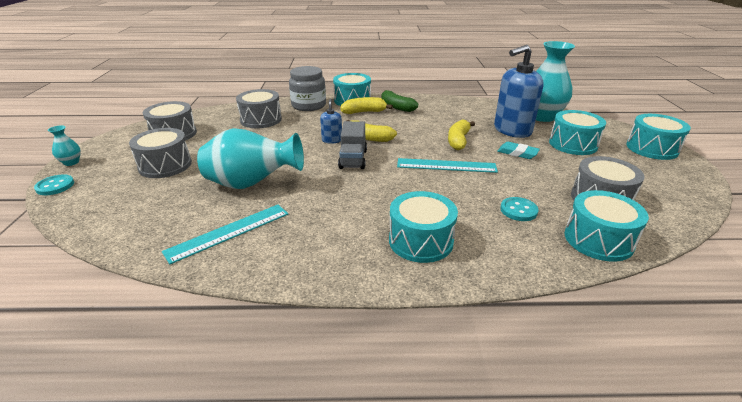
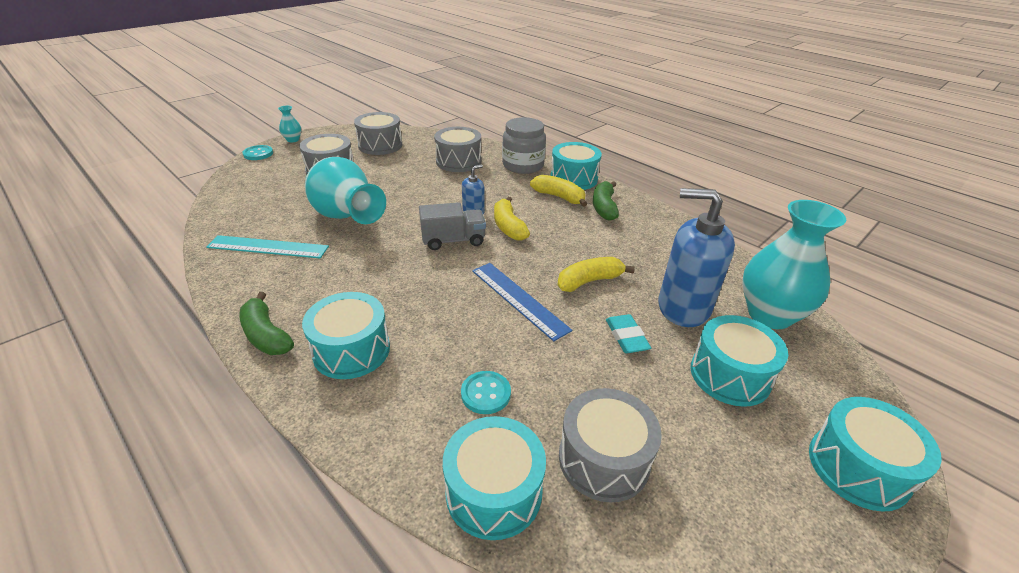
camera: 45 degrees right, 5 degrees up
grey truck [338,121,367,169] -> grey truck turned 150 degrees counterclockwise [419,202,486,250]
turquoise ruler [397,158,498,173] -> blue ruler [472,263,572,341]
none -> green banana [239,292,294,355]

